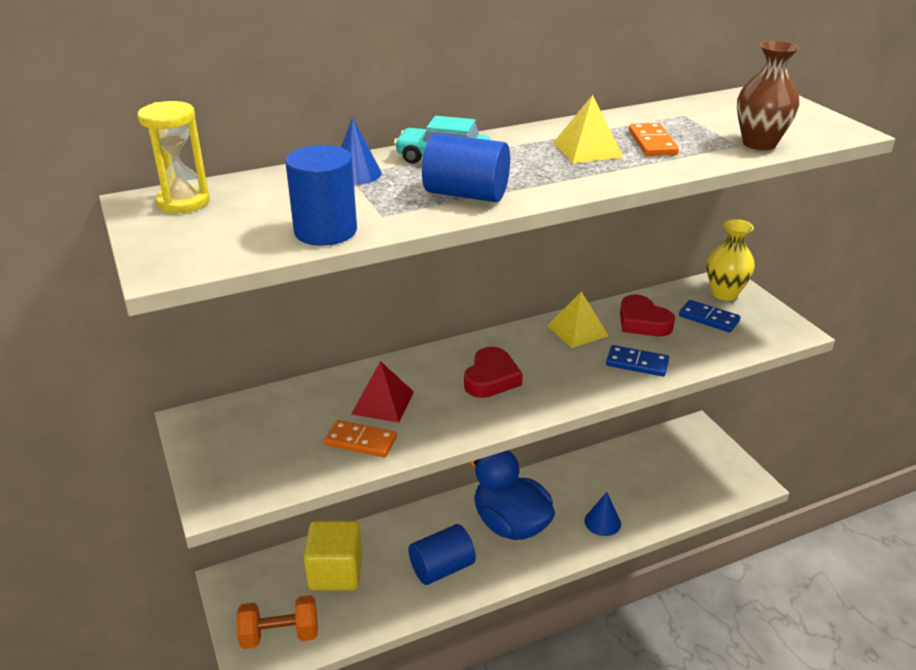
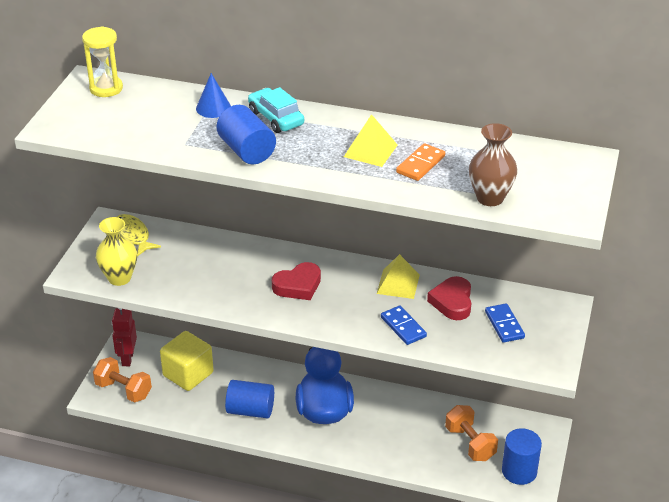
camera: 40 degrees right, 5 degrees up
blue cylinder [285,145,357,246] -> blue cylinder moved to [502,429,542,485]
orange domino [324,420,397,458] -> none
red pyramid [351,361,414,422] -> none
blue cone [584,492,621,536] -> none
yellow vase [706,219,755,301] -> yellow vase moved to [96,217,137,286]
none -> red robot [112,308,137,366]
none -> yellow fish [117,214,161,257]
none -> orange dumbbell [445,405,498,461]

